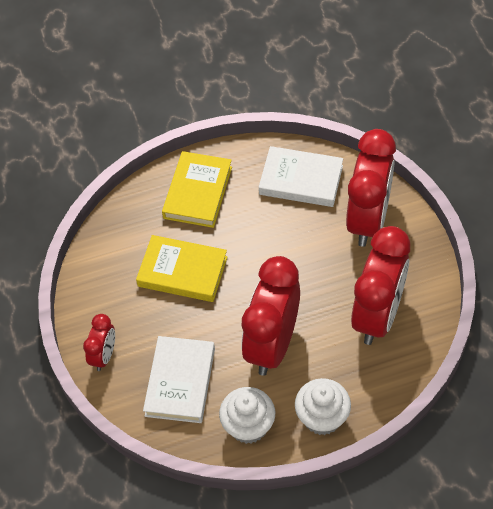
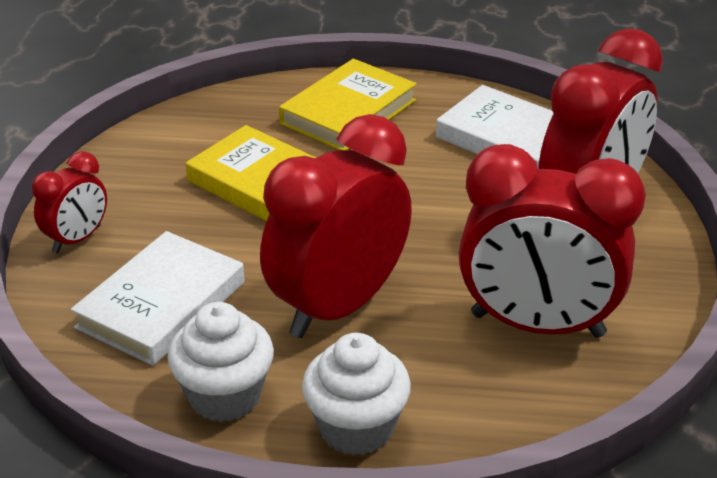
camera: 20 degrees right, 20 degrees down
red clock [351,226,410,345] -> red clock turned 60 degrees clockwise [459,144,646,338]

